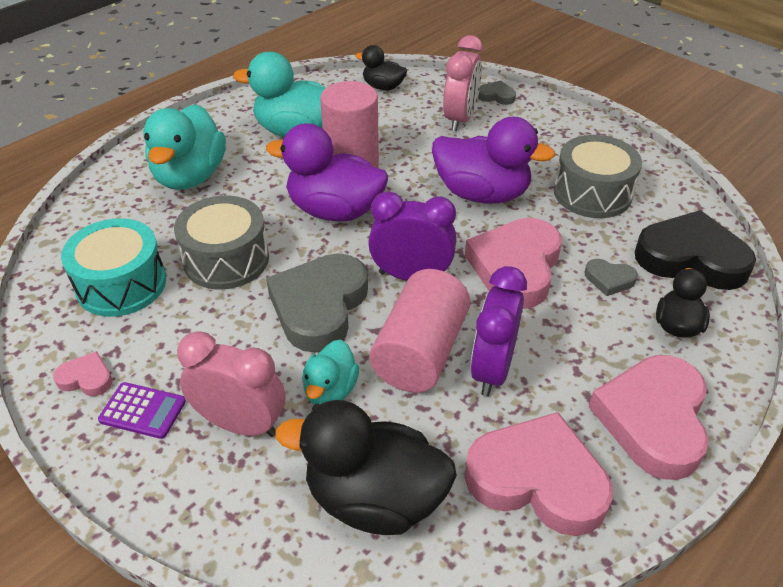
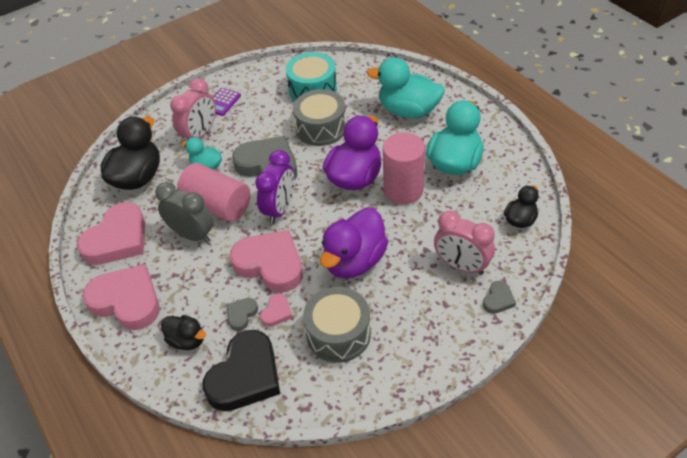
camera: 105 degrees right, 5 degrees up
pink heart [53,351,112,396] -> pink heart moved to [260,293,293,327]
purple clock [470,266,527,396] -> grey clock [155,182,213,243]

